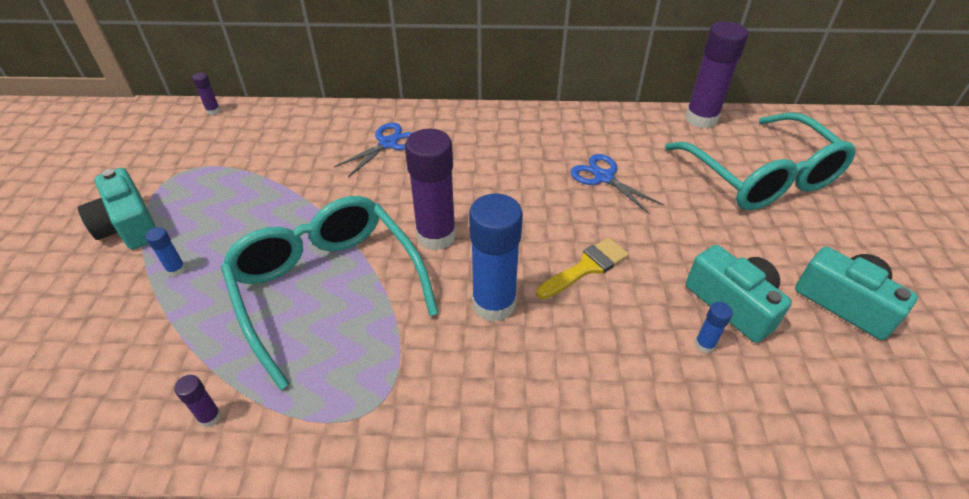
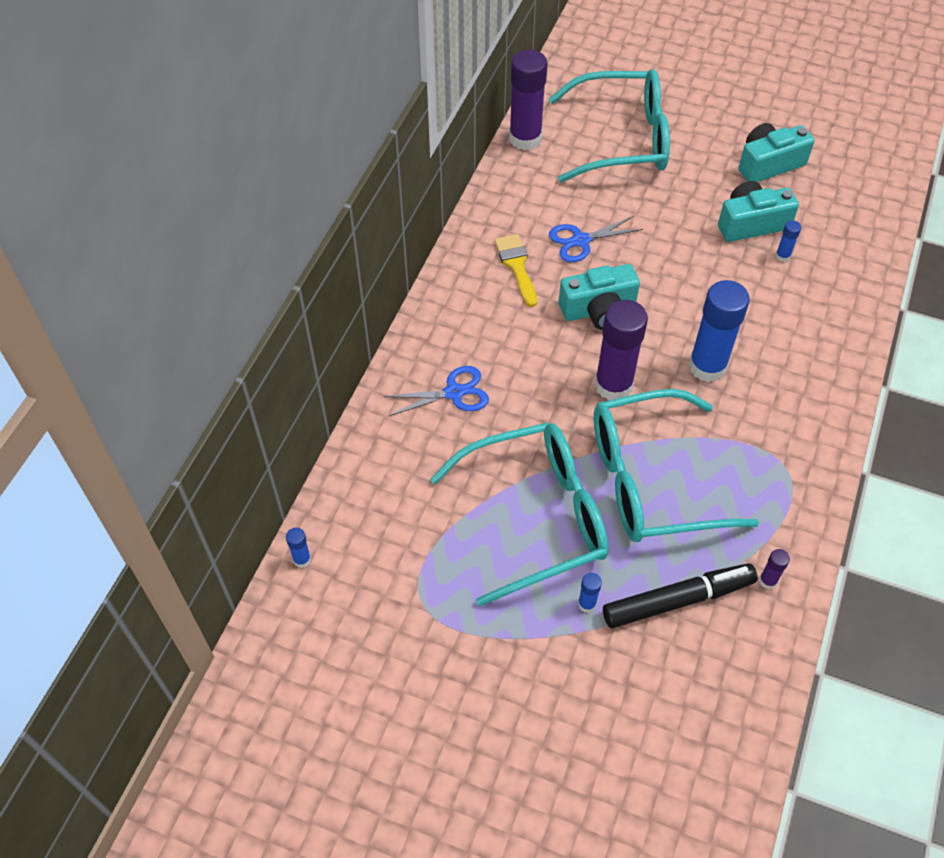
camera: 70 degrees left, 10 degrees up
turquoise camera [78,168,156,250] -> turquoise camera moved to [559,264,640,330]
purple glue stick [192,72,220,115] -> blue glue stick [286,528,311,568]
blue scissors [334,123,412,177] -> blue scissors turned 105 degrees clockwise [384,366,489,416]
yellow brush [536,237,629,299] -> yellow brush moved to [494,234,537,307]
none -> turquoise glasses [430,422,609,607]
none -> black marker [603,563,758,628]

